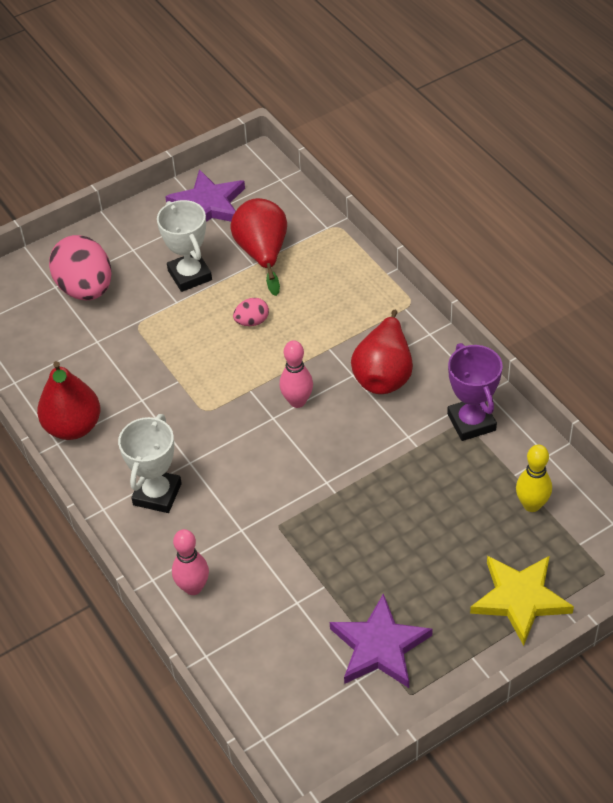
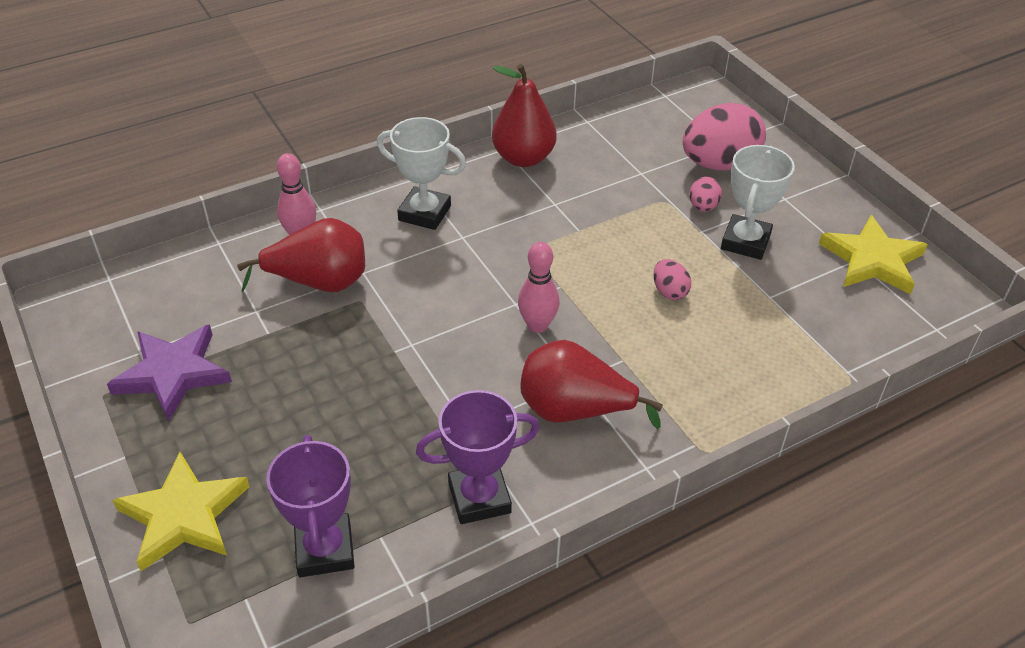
camera: 90 degrees right, 5 degrees down
white trophy [157,200,212,292] -> white trophy turned 45 degrees counterclockwise [721,145,795,260]
purple star [165,169,245,222] -> yellow star [819,215,928,294]
red pear [230,198,287,296] -> red pear moved to [237,218,365,292]
yellow bowling pin [516,445,552,512] -> purple trophy [266,435,355,577]
none -> pink egg [689,177,722,212]

